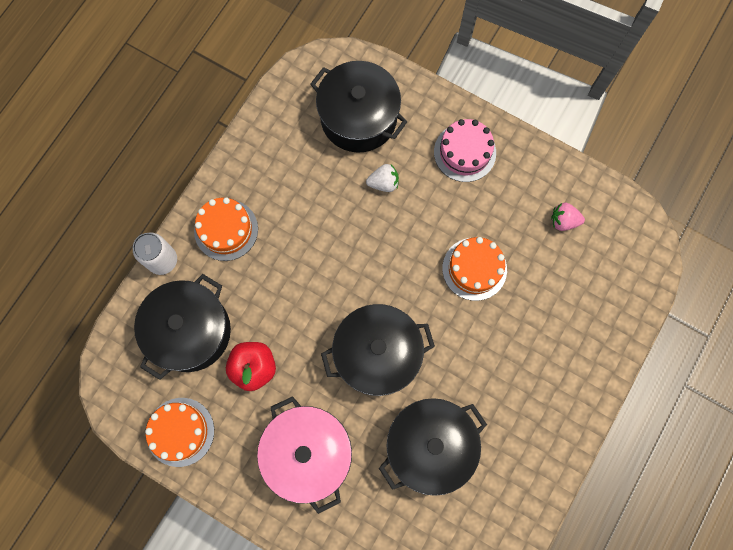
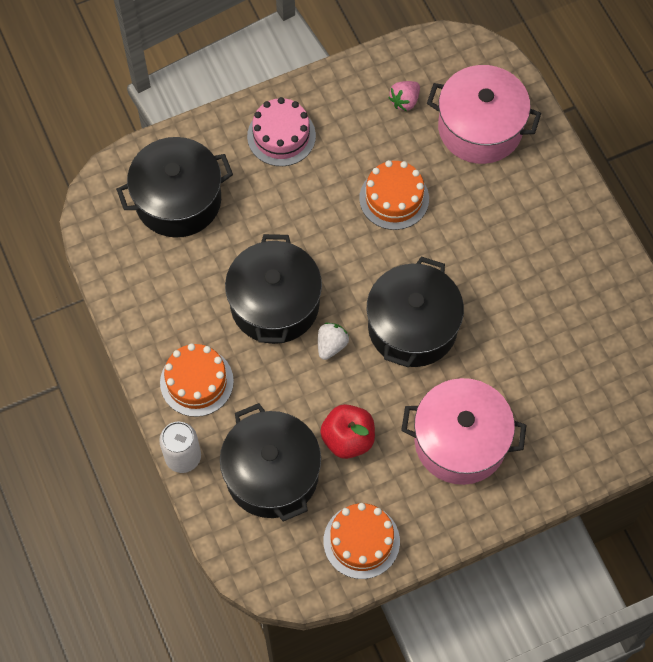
camera: 55 degrees left, 10 degrees down
white strawberry [366,164,399,192] -> white strawberry moved to [318,323,349,360]
black pot [379,398,487,496] -> black pot moved to [225,234,322,344]
none -> pink pot [427,65,541,164]

